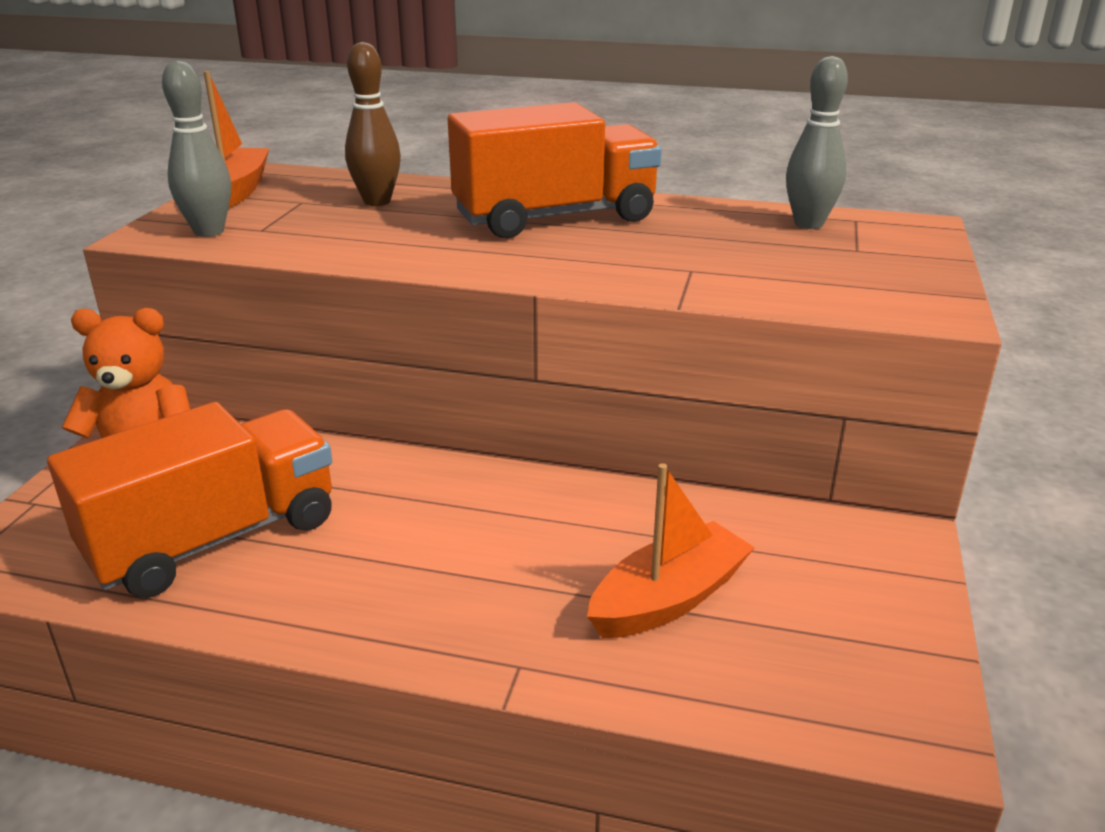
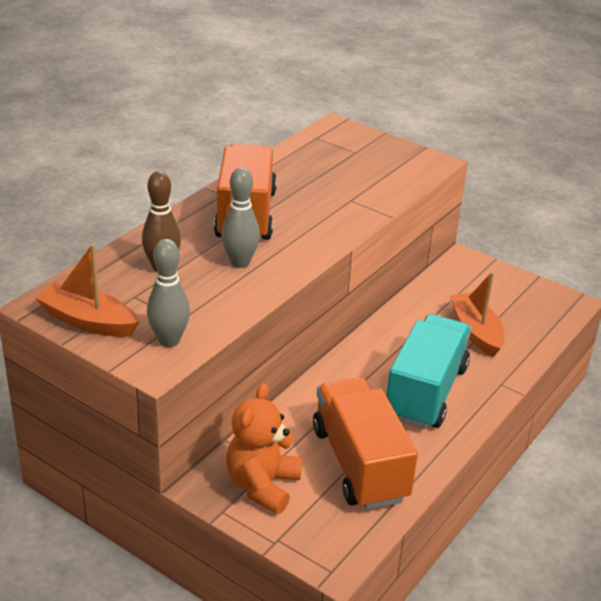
camera: 70 degrees left, 5 degrees up
grey bowling pin [786,56,848,229] -> grey bowling pin moved to [221,167,260,268]
none -> turquoise truck [386,314,471,429]

